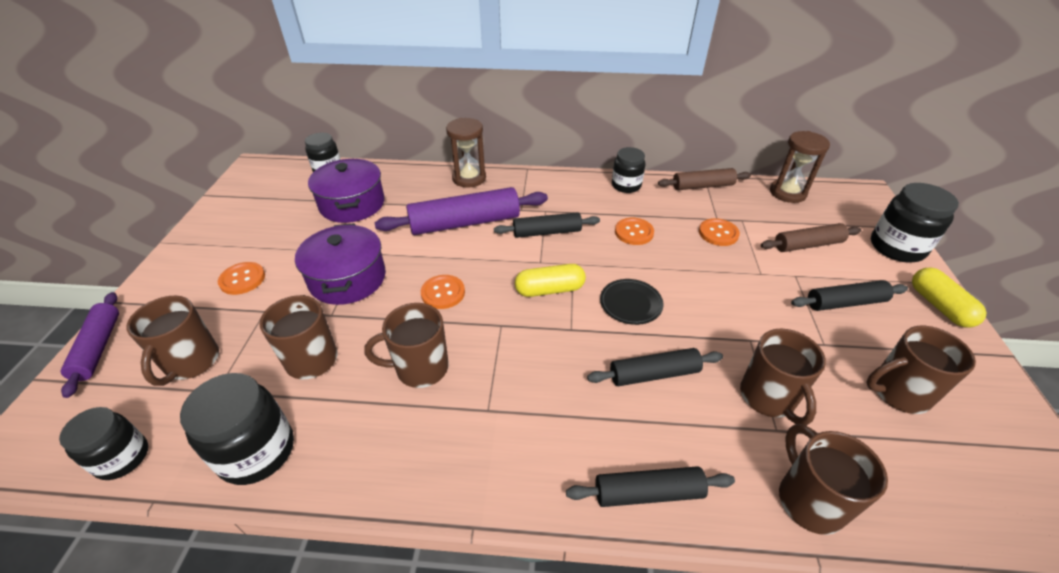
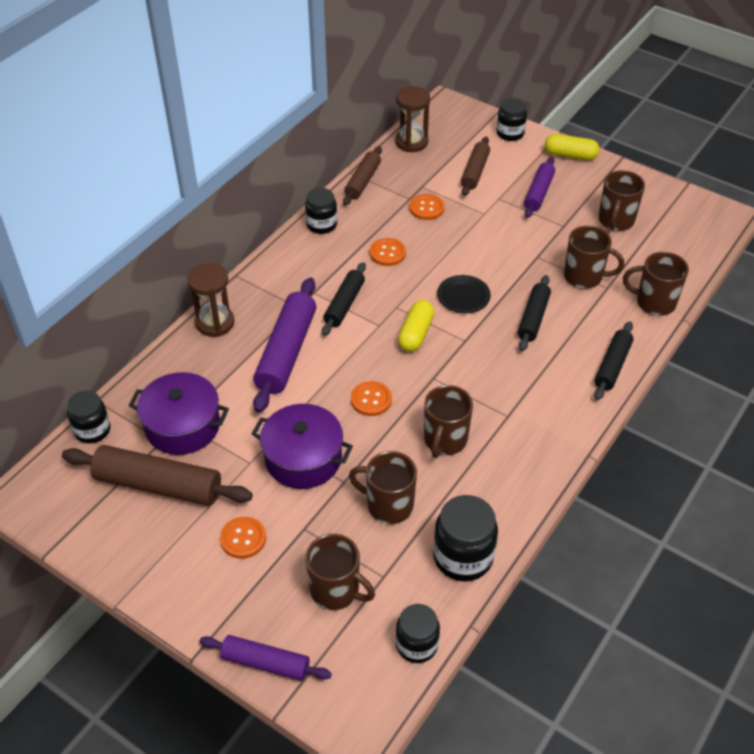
camera: 60 degrees left, 5 degrees up
black rolling pin [791,280,908,311] -> purple rolling pin [524,157,555,218]
black jar [871,183,959,263] -> black jar [496,98,527,141], size x0.66
none -> brown rolling pin [62,445,253,506]

